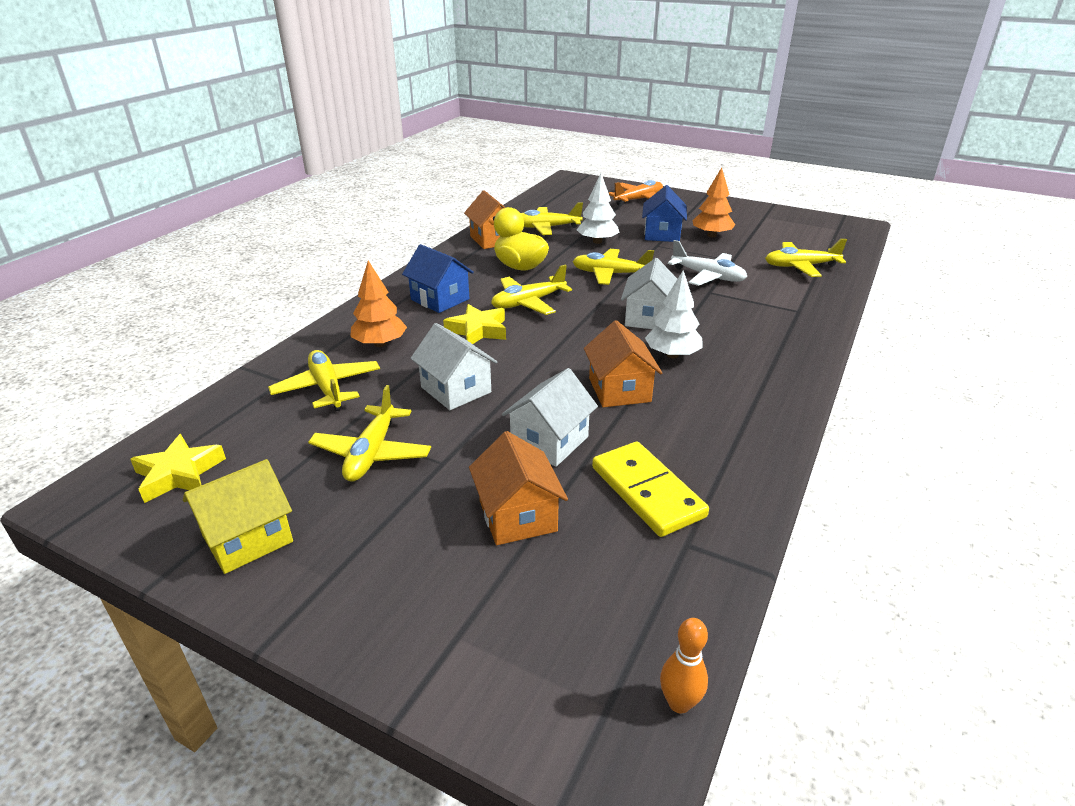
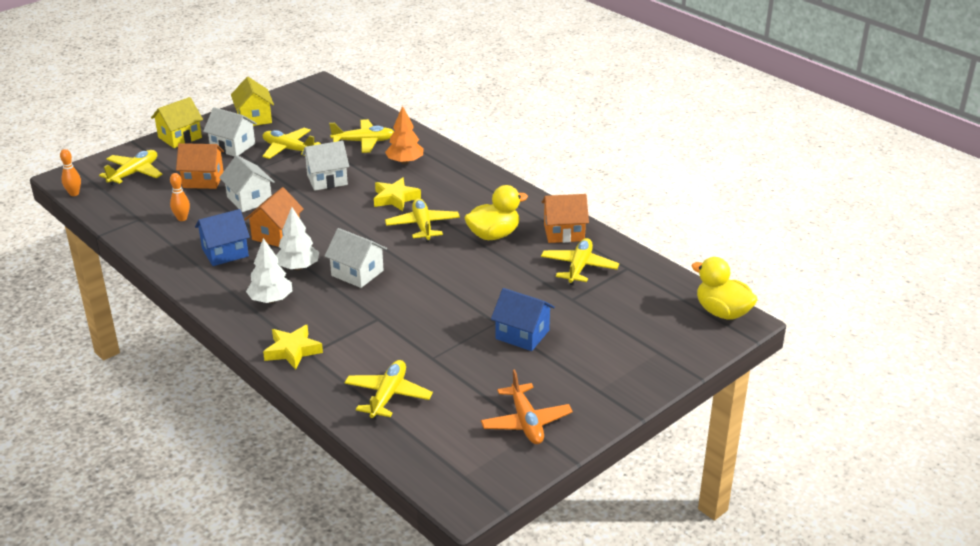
camera: 110 degrees right, 0 degrees up
yellow star [130,434,226,503] -> yellow star moved to [263,325,323,370]
blue house [402,244,474,313] -> blue house moved to [195,209,250,266]
yellow plane [572,249,654,285] -> yellow plane moved to [99,150,163,186]
white tree [577,173,620,244] -> white tree moved to [246,238,292,303]
orange house [584,320,662,407] -> orange house turned 75 degrees counterclockwise [244,187,304,247]
yellow domino [592,442,709,537] -> orange bowling pin [170,173,190,221]
orange plane [608,180,663,206] -> orange plane moved to [481,369,573,444]
white plane [668,240,747,286] -> none
orange tree [692,168,735,238] -> none
none -> yellow house [151,97,203,148]
none -> white house [203,107,257,156]
none -> yellow duck [692,257,758,320]

